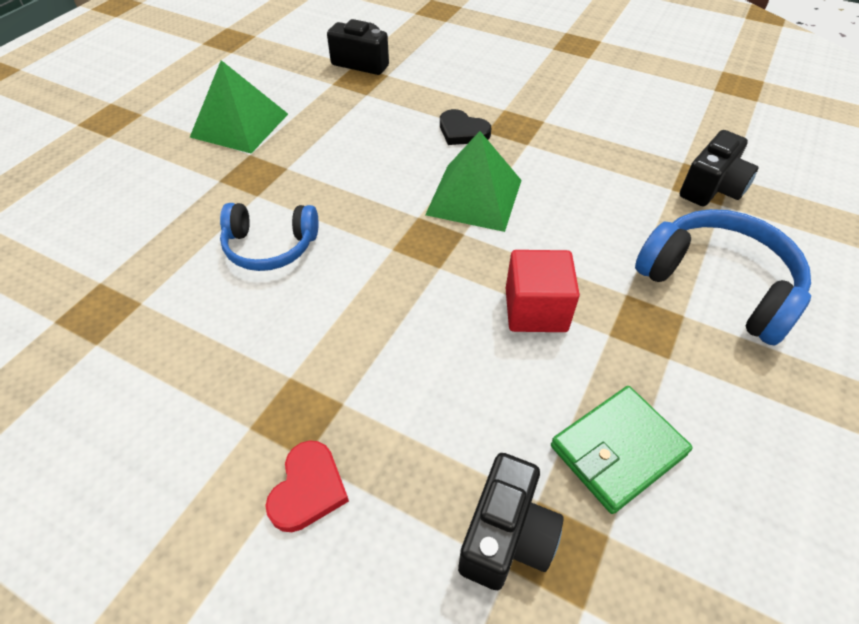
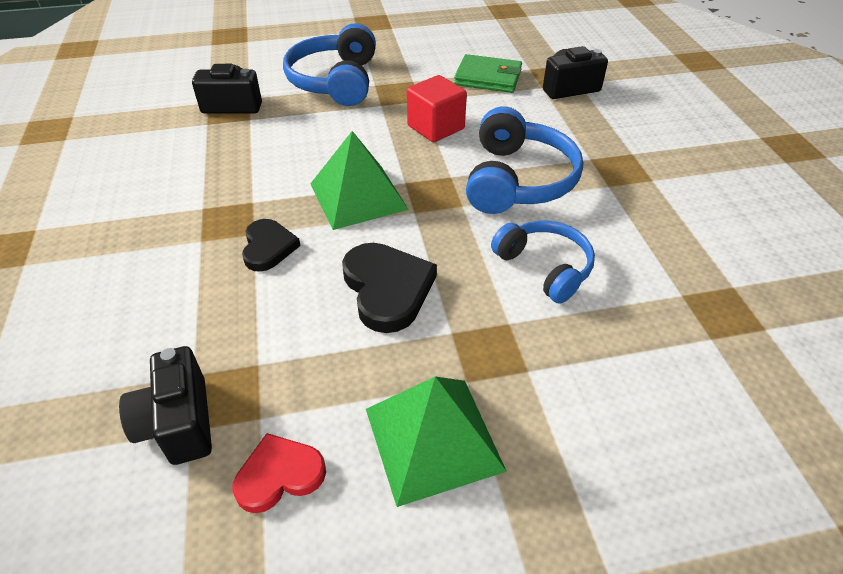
camera: 130 degrees left, 5 degrees down
red heart [265,440,349,532] -> red heart moved to [233,433,326,513]
none -> black heart [342,243,437,333]
none -> blue headphones [466,106,583,214]

